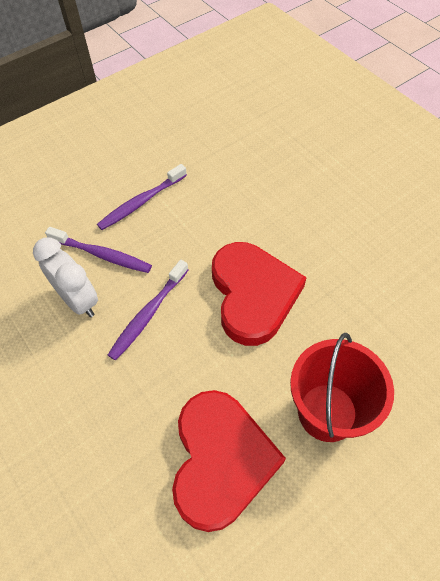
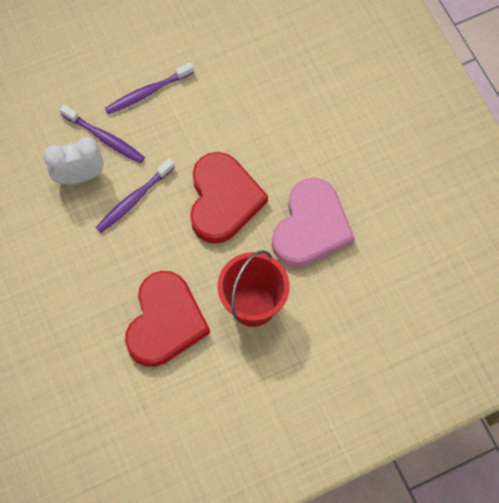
camera: 10 degrees right, 10 degrees up
white clock [33,237,98,317] -> white clock turned 75 degrees counterclockwise [44,137,104,184]
none -> pink heart [272,178,355,267]

